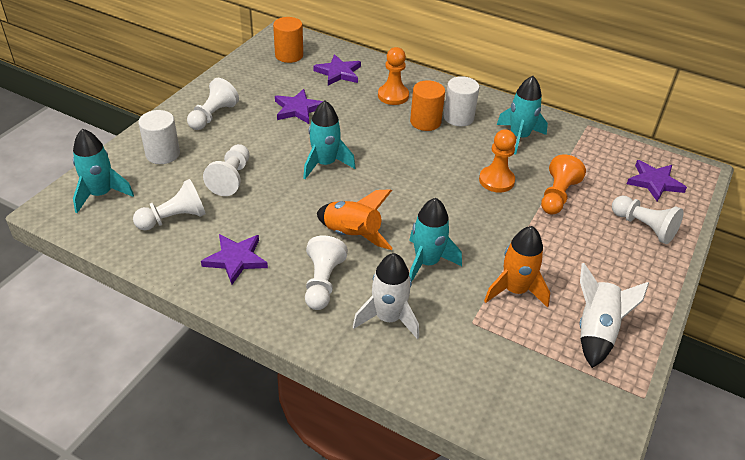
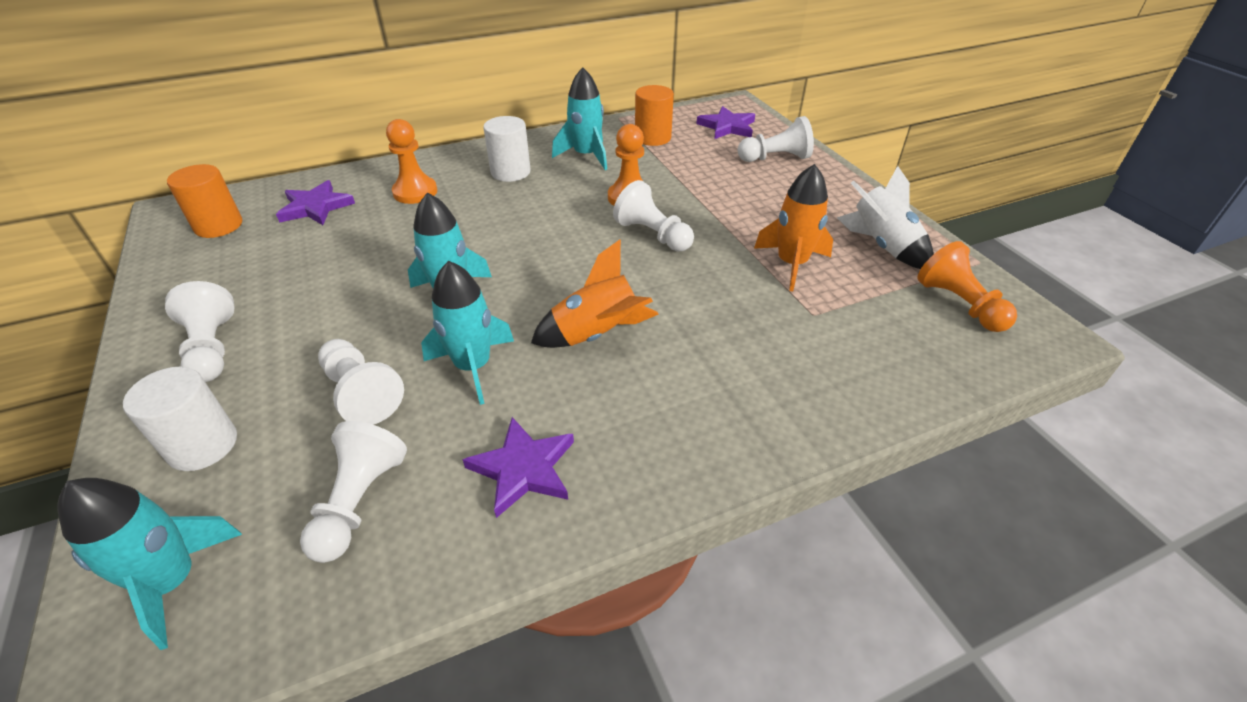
camera: 50 degrees left, 0 degrees up
purple star [275,89,323,124] -> none
white pawn [305,236,348,310] -> white pawn moved to [613,180,694,252]
white rocket [353,253,419,339] -> none
turquoise rocket [409,198,462,282] -> turquoise rocket moved to [421,261,514,405]
orange cylinder [410,80,445,131] -> orange cylinder moved to [635,85,674,146]
orange pawn [541,154,586,215] -> orange pawn moved to [917,241,1017,332]

